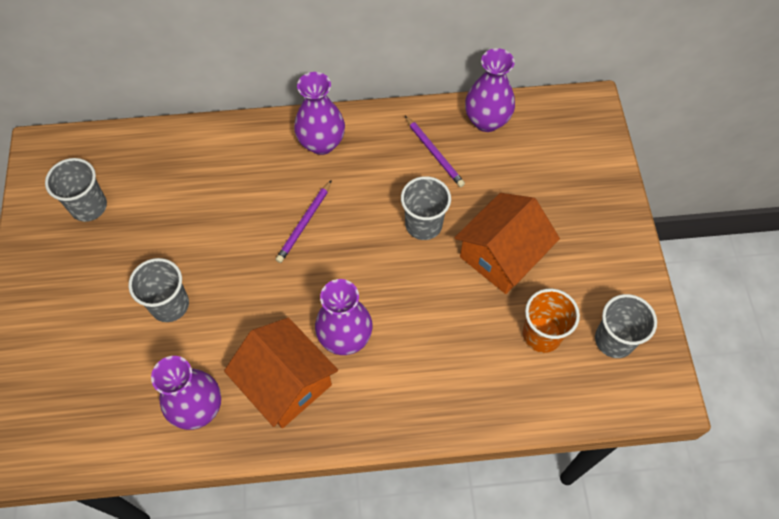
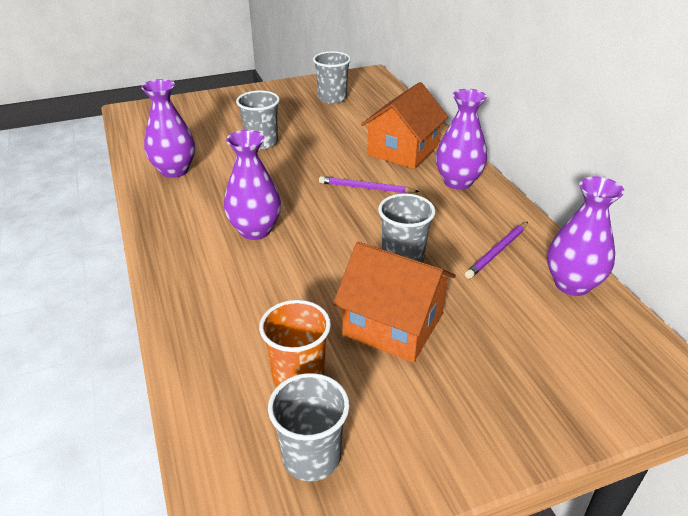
camera: 75 degrees right, 25 degrees down
orange house [224,318,338,428] -> orange house moved to [361,82,448,169]

